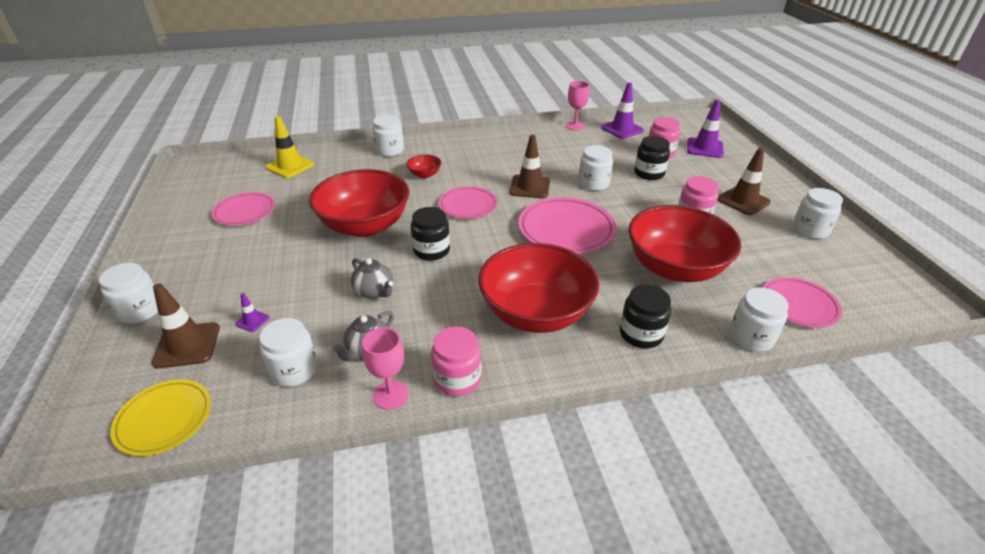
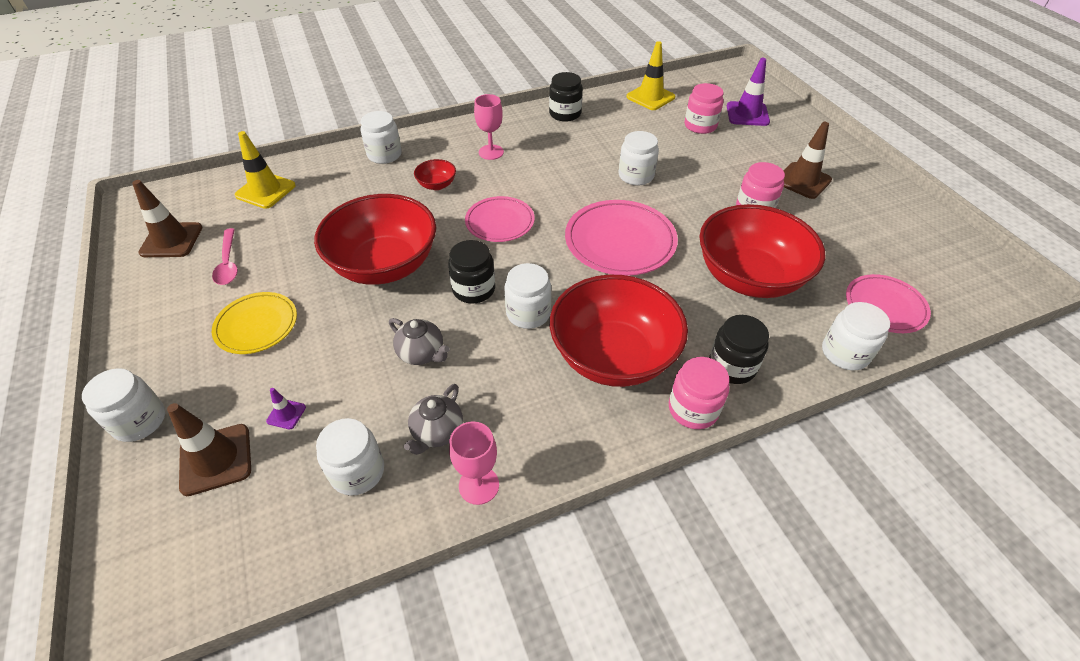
camera: 10 degrees left, 10 degrees up
yellow plate [110,380,211,456] -> yellow plate moved to [212,292,297,354]
pink plate [212,192,275,226] -> pink spoon [212,228,238,285]
pink jar [431,326,481,396] -> pink jar moved to [669,357,729,429]
brown traffic cone [509,135,550,198] -> brown traffic cone moved to [132,180,202,257]
pink goblet [566,81,589,130] -> pink goblet moved to [474,94,504,160]
purple traffic cone [601,82,644,139] -> yellow traffic cone [626,41,676,110]
black jar [634,136,670,180] -> black jar moved to [549,72,583,122]
white jar [793,188,843,239] -> white jar moved to [504,263,551,329]

